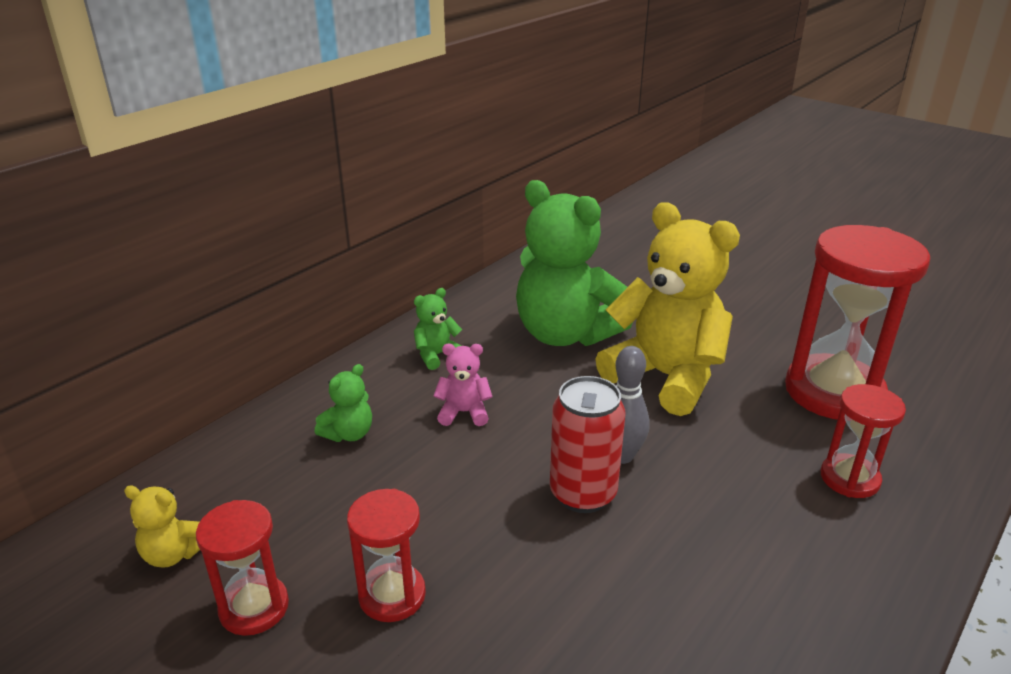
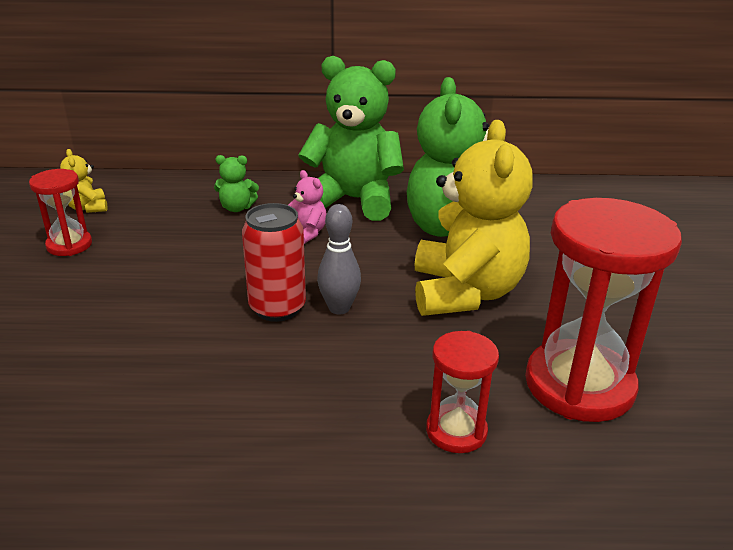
camera: 50 degrees right, 0 degrees up
red hourglass [347,489,426,622] -> none
green teddy bear [414,288,462,370] -> green teddy bear [298,56,404,221], size x2.38

